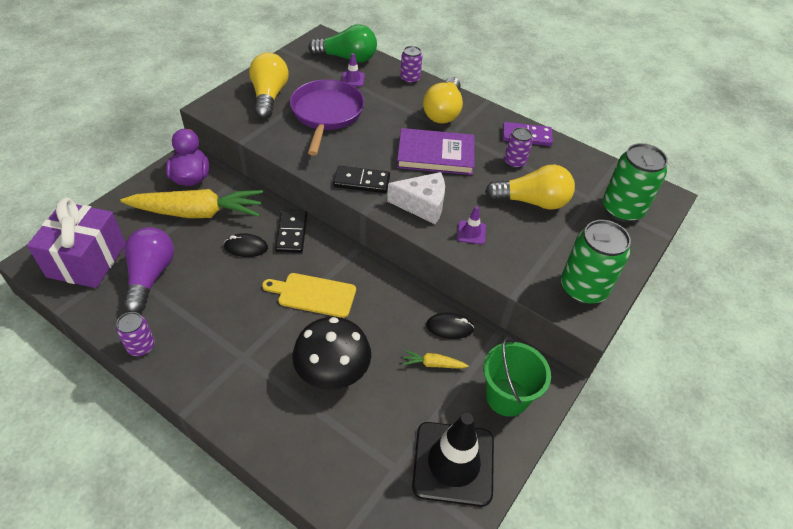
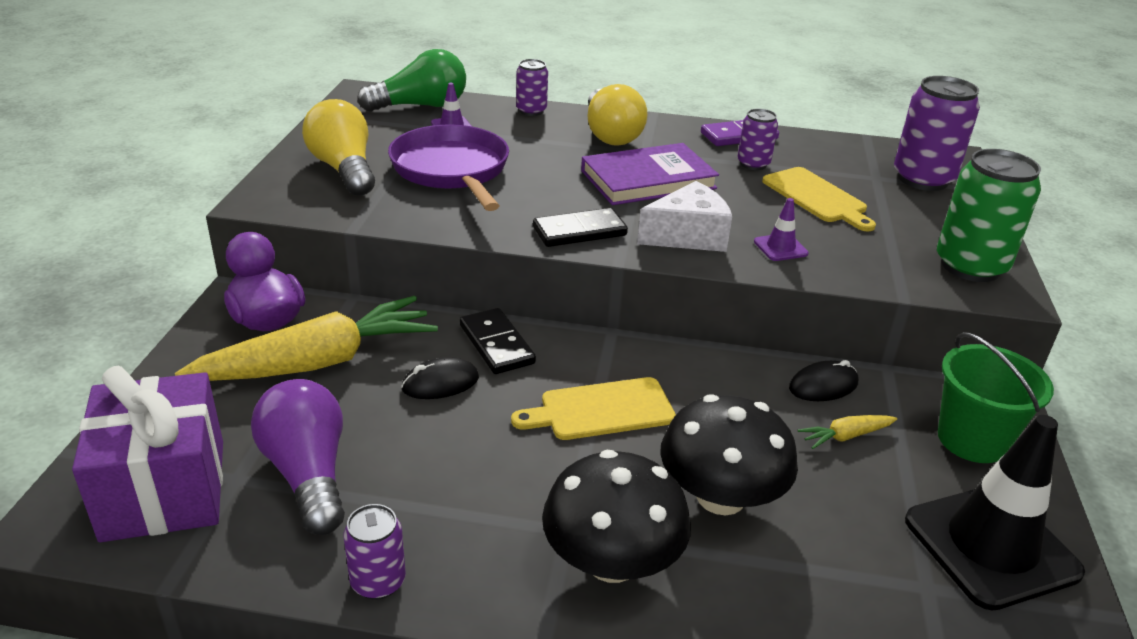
camera: 25 degrees left, 15 degrees down
yellow light bulb [485,165,575,210] -> yellow cutting board [762,167,876,231]
green can [603,143,668,222] -> purple can [894,76,980,191]
none -> black mushroom [542,450,691,583]

